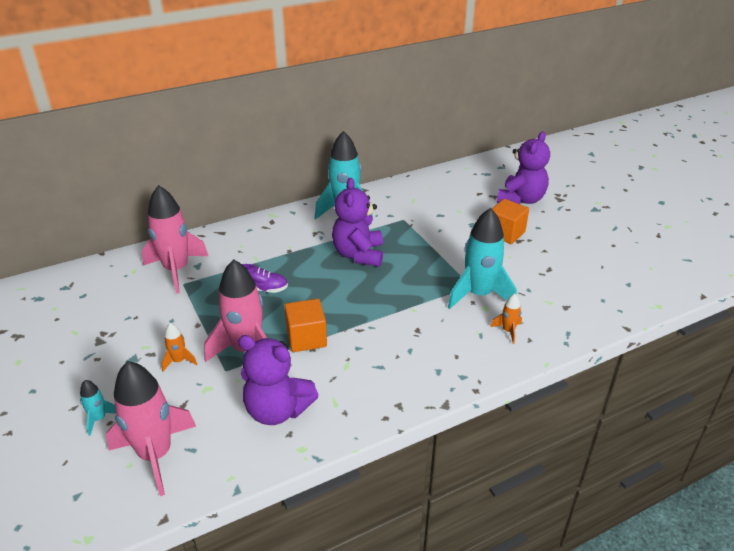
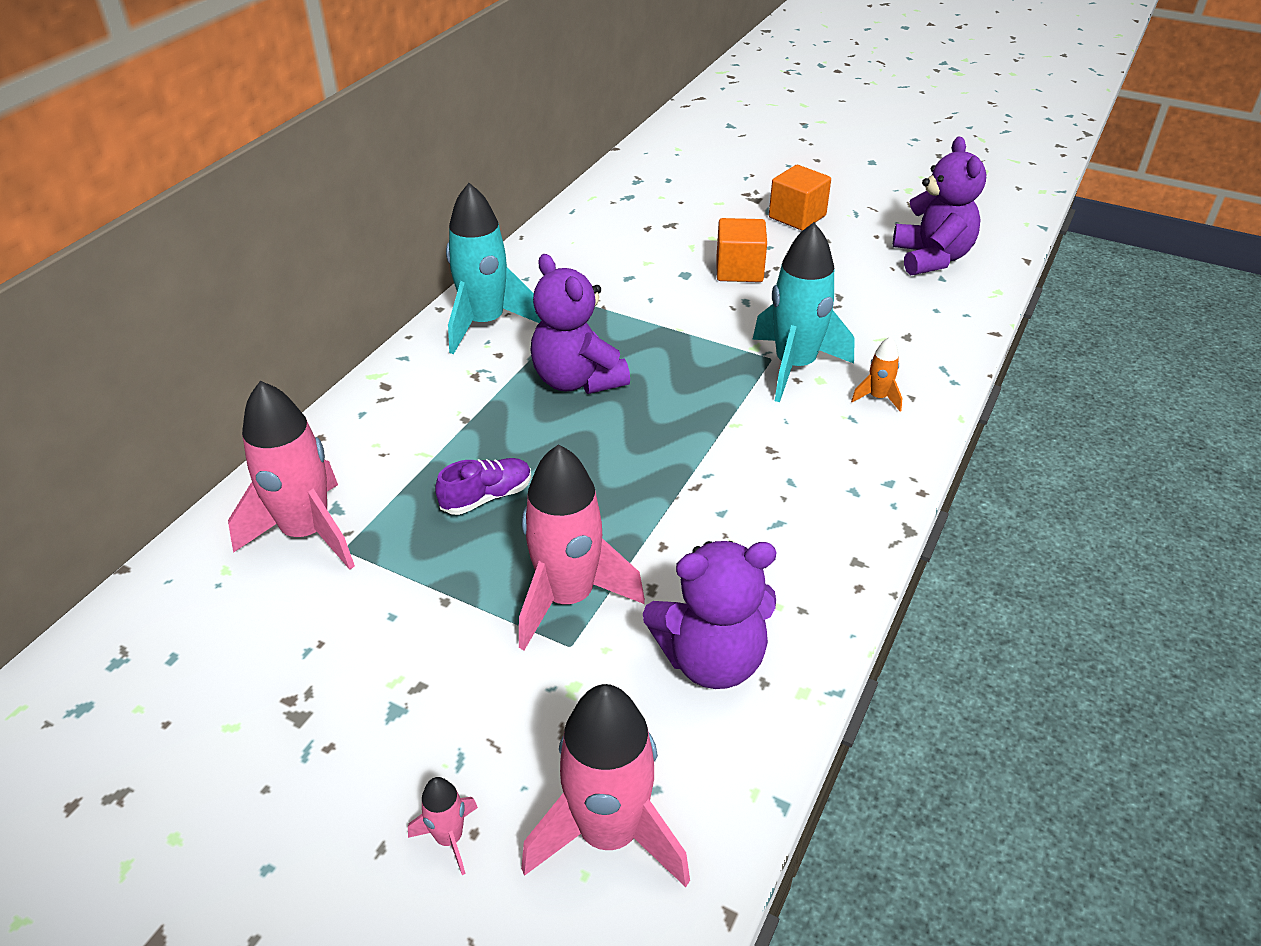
camera: 35 degrees left, 5 degrees up
turquoise rocket [80,380,116,436] -> pink rocket [408,777,478,875]
orange rocket [161,323,197,372] -> none
orange cube [284,299,327,352] -> orange cube moved to [769,165,831,231]
purple teddy bear [497,131,550,204] -> purple teddy bear moved to [893,137,986,275]

